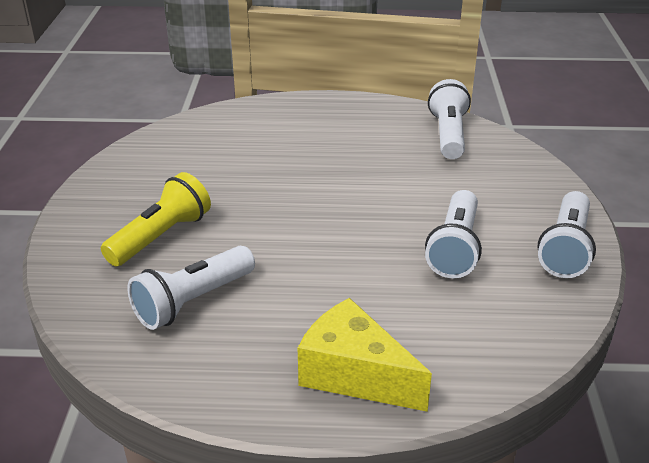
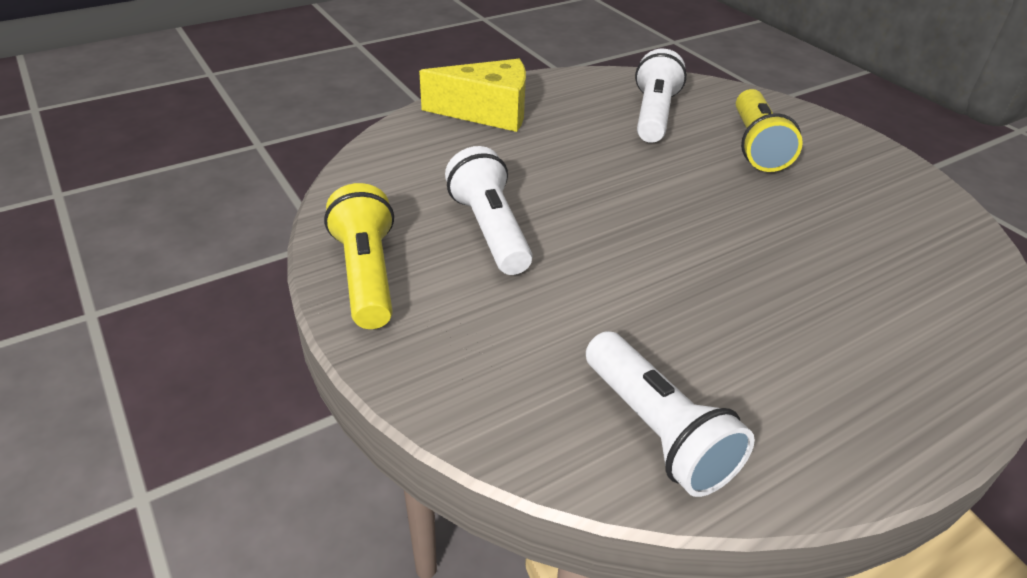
camera: 145 degrees right, 5 degrees up
white flashlight [537,191,596,278] -> yellow flashlight [324,183,394,329]

